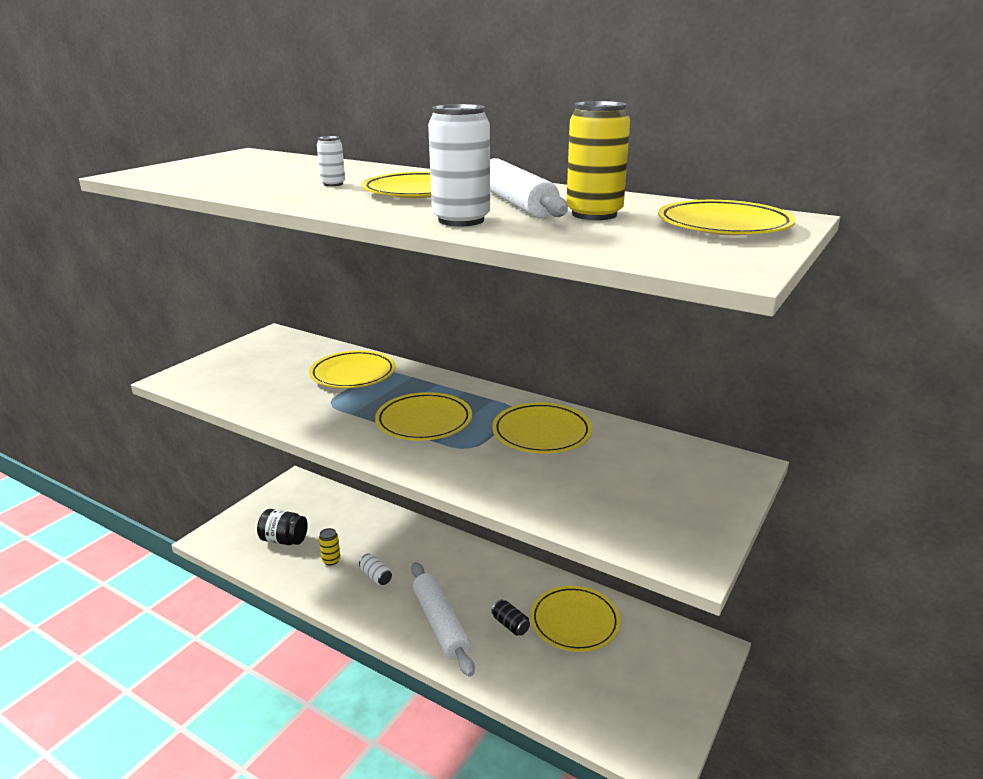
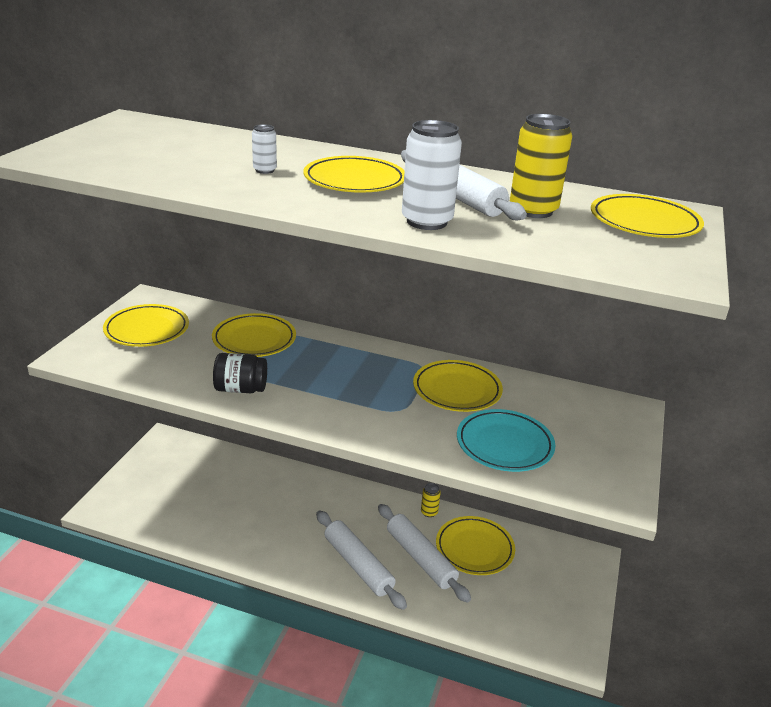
camera: 15 degrees left, 5 degrees up
black jar [257,509,308,545] -> black jar moved to [213,353,267,393]
yellow can [319,528,341,565] -> yellow can moved to [421,483,441,517]
white can [359,553,392,585] -> none
yellow plate [375,392,472,441] -> yellow plate moved to [103,304,189,347]
black can [491,599,530,636] -> white rolling pin [378,504,471,603]
none -> turquoise plate [457,409,555,472]

